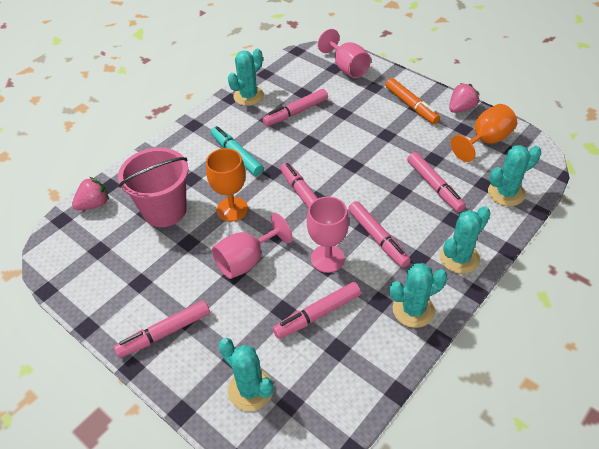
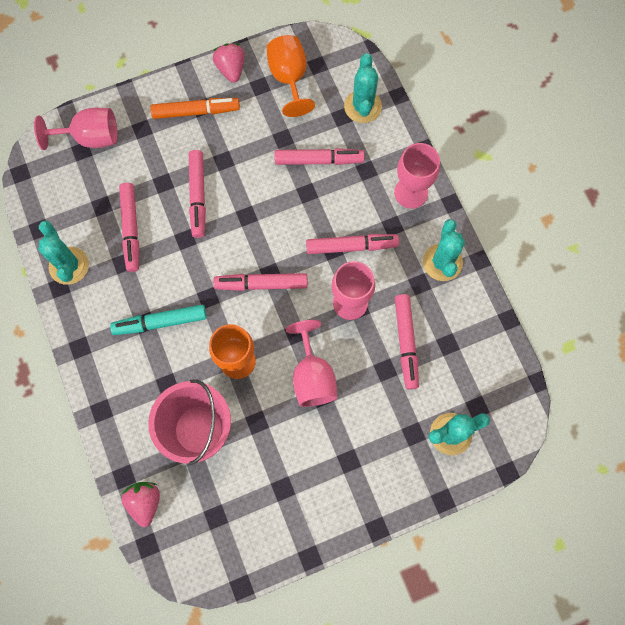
camera: 65 degrees left, 25 degrees up
pink marker [114,300,210,358] -> pink marker moved to [189,150,206,238]
turquoise cactus [440,206,491,274] -> pink goblet [394,143,440,209]

